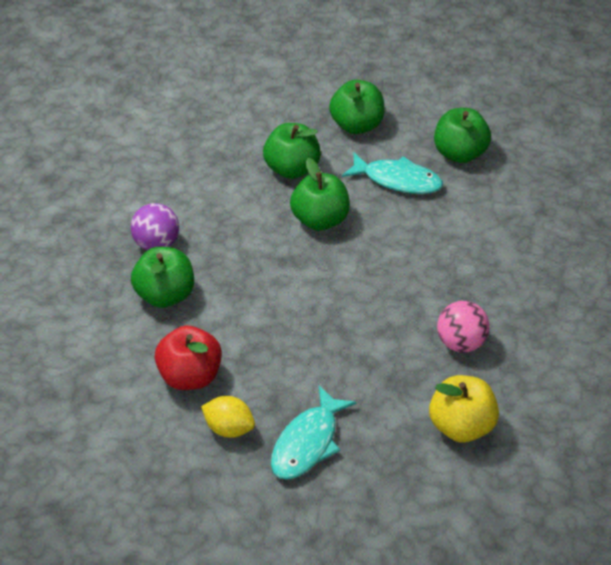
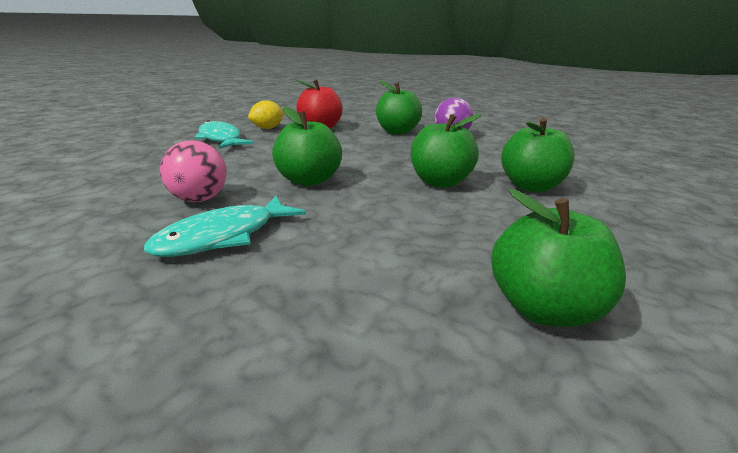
camera: 115 degrees right, 20 degrees down
green apple [329,80,385,134] -> green apple moved to [272,106,342,186]
turquoise fish [342,152,443,194] -> turquoise fish moved to [144,196,306,257]
yellow apple [429,375,499,443] -> none

